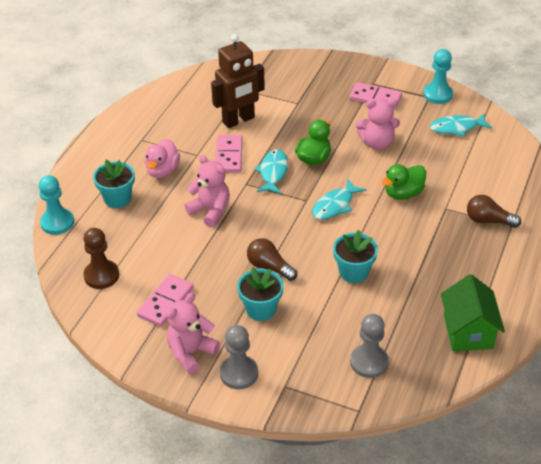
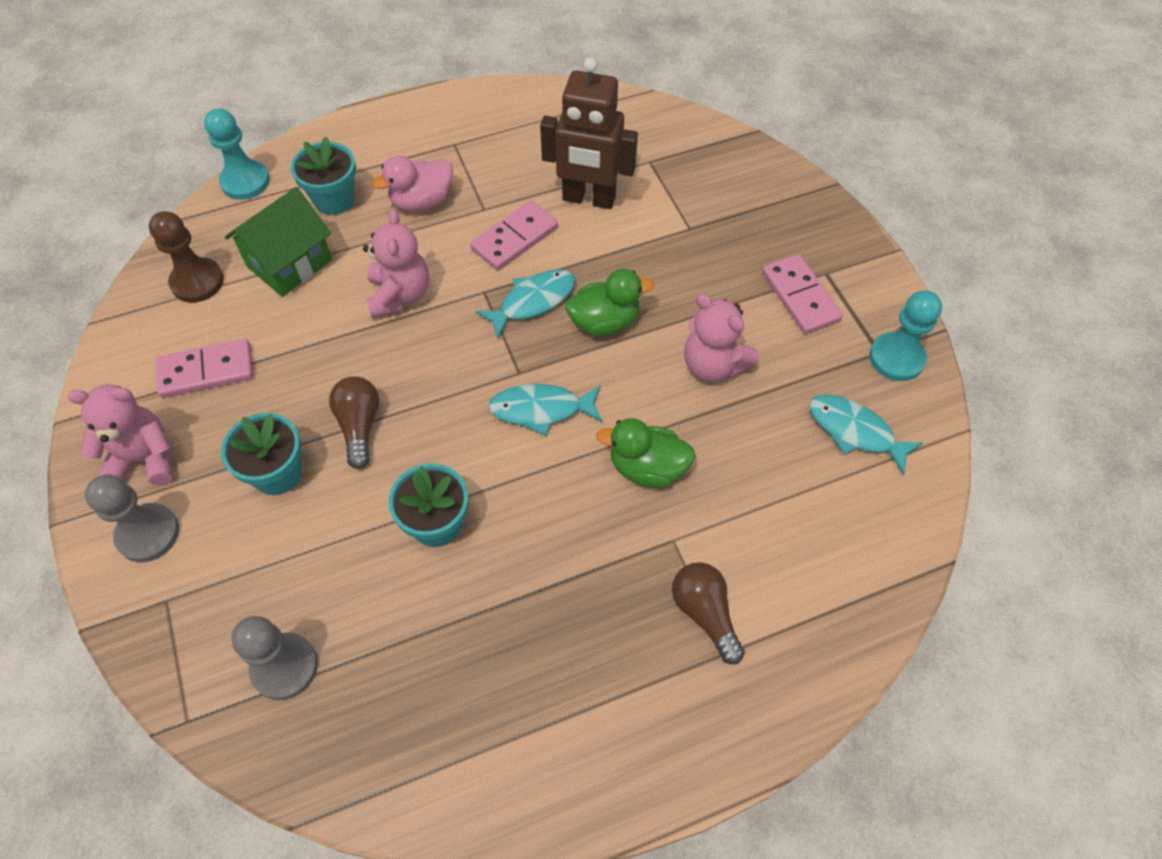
camera: 45 degrees right, 15 degrees up
green house [441,274,505,351] -> green house moved to [225,187,332,297]

